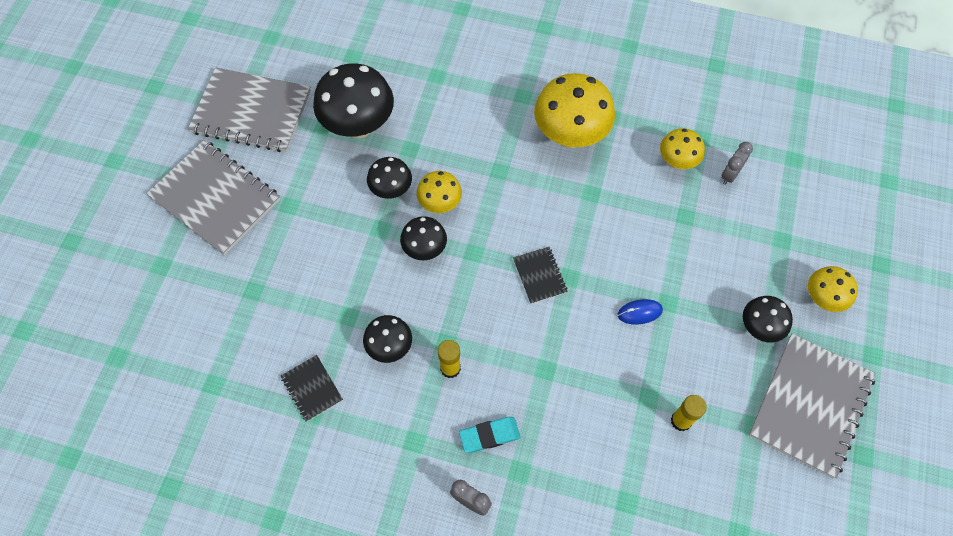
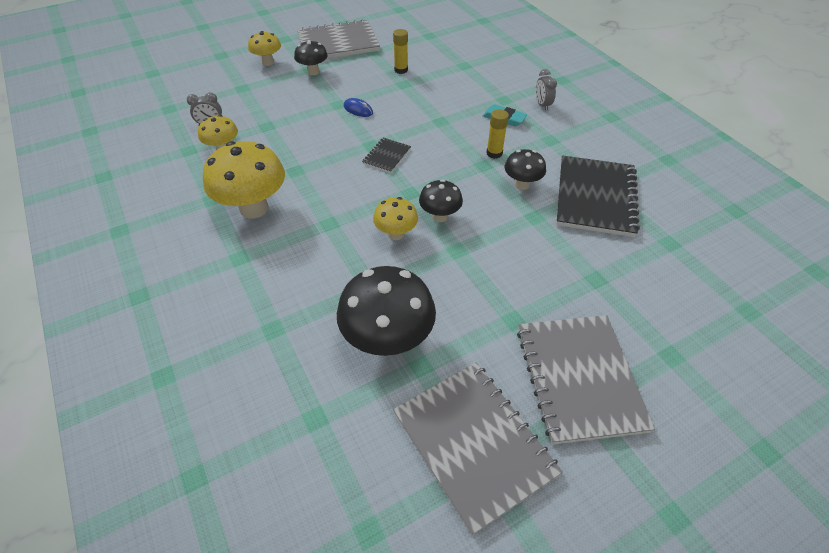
camera: 135 degrees left, 15 degrees down
black notebook [281,355,343,422] -> black notebook [556,155,640,237], size x2.13
black mushroom [367,157,412,199] -> none

